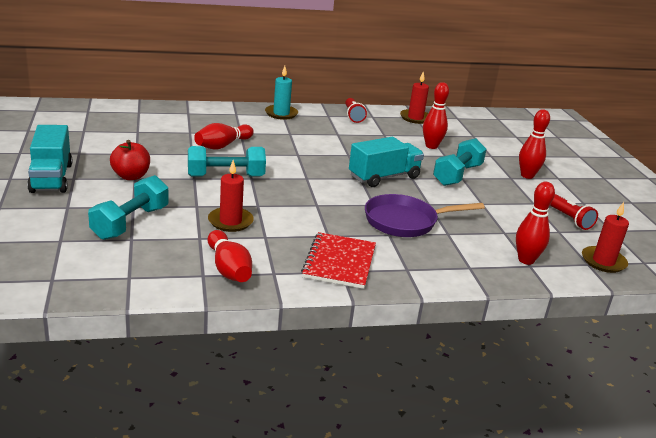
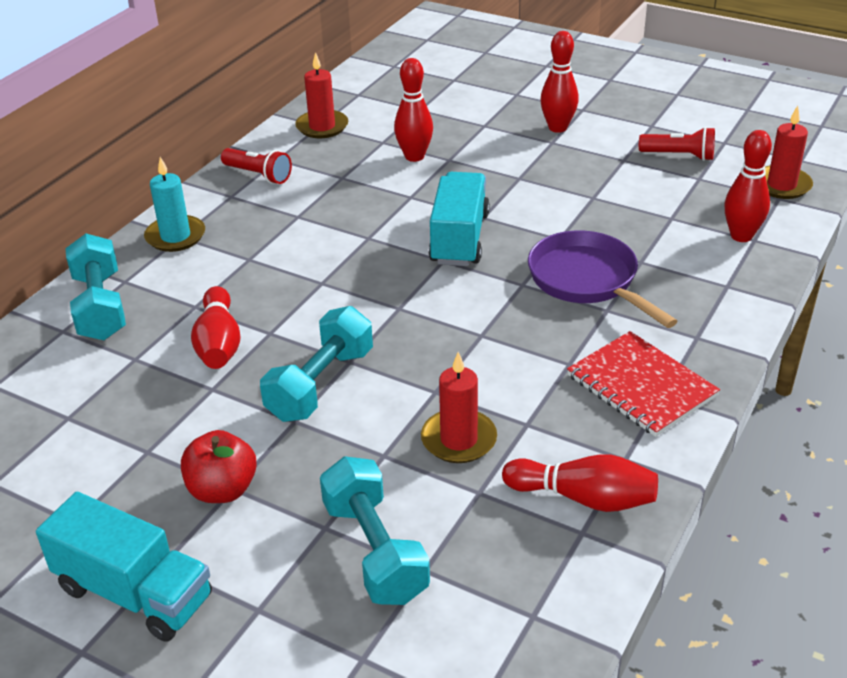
camera: 45 degrees left, 10 degrees up
purple pan [365,194,485,237] -> purple pan turned 120 degrees clockwise [528,230,678,328]
turquoise dumbbell [433,138,487,186] -> turquoise dumbbell moved to [65,234,126,340]

